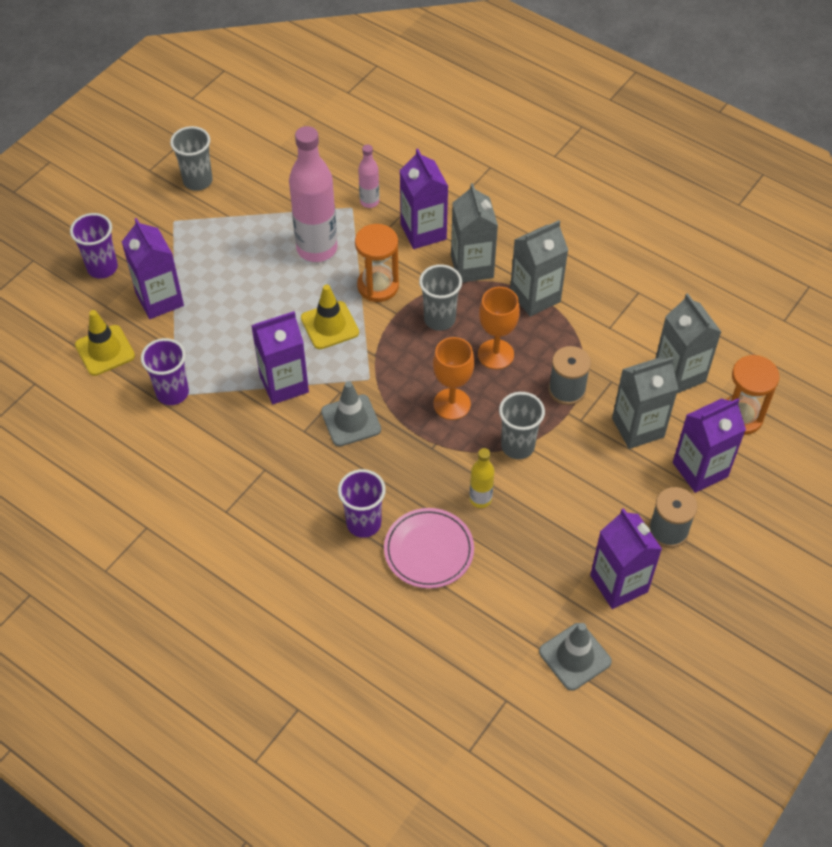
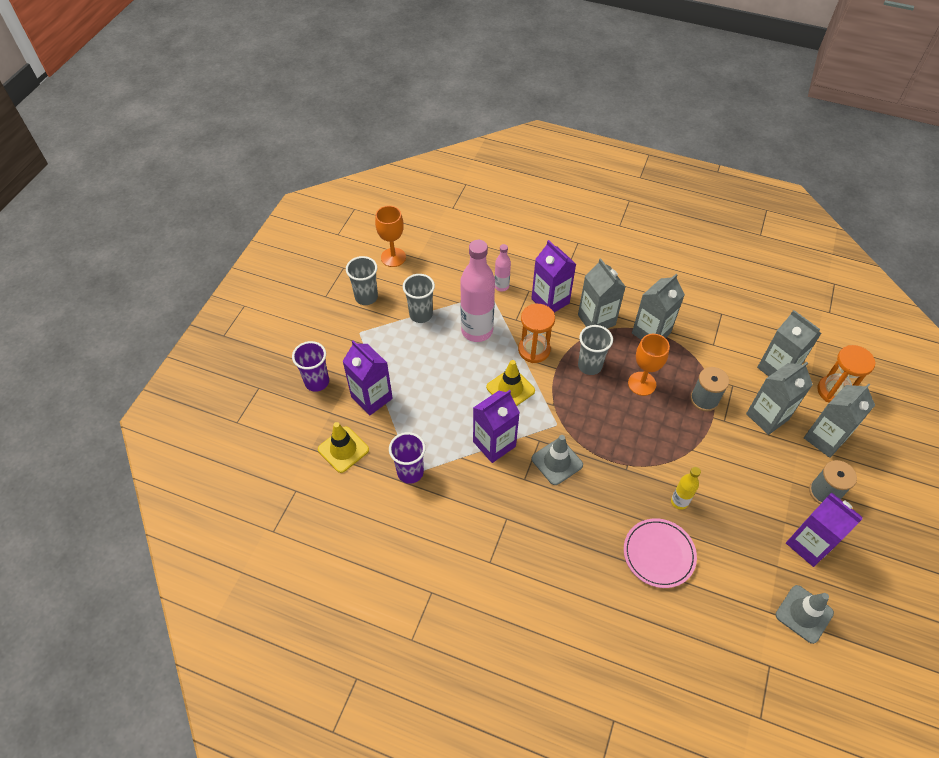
camera: 15 degrees left, 0 degrees up
purple cup [338,469,386,538] -> none
orange goblet [433,337,474,420] -> orange goblet moved to [375,206,406,267]
grey cup [499,392,545,459] -> grey cup moved to [403,274,435,323]
purple carton [673,398,746,493] -> grey carton [804,383,875,458]

